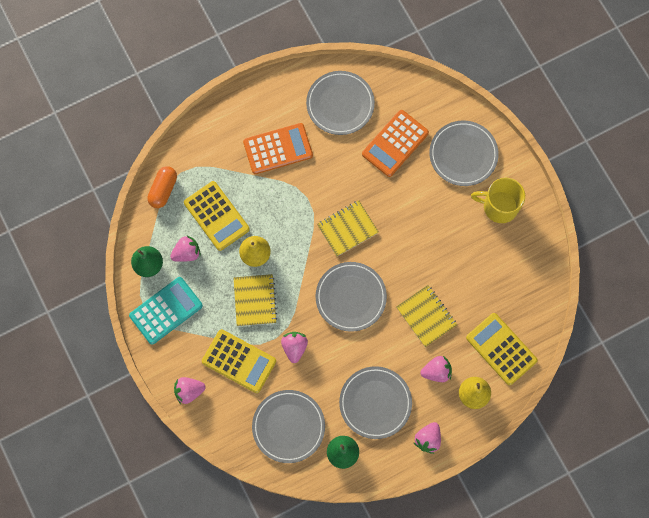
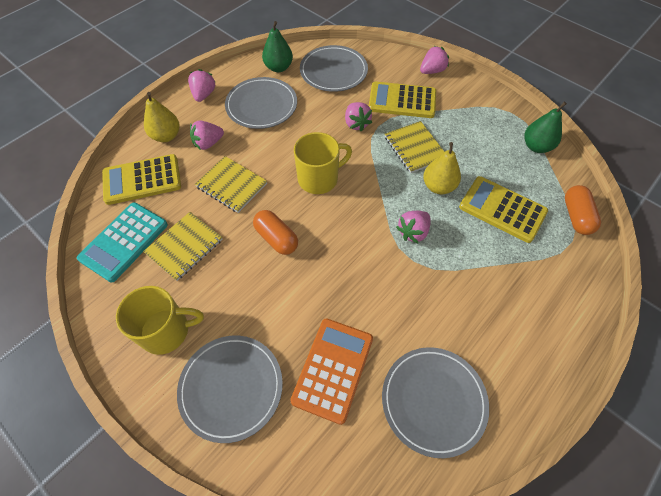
camera: 160 degrees right, 15 degrees down
turquoise calculator [129,277,203,345] -> turquoise calculator moved to [77,202,168,282]
pink strawberry [170,236,201,262] -> pink strawberry moved to [396,211,431,243]
orange calculator [243,123,313,174] -> none
grey plate [315,262,387,332] -> yellow mug [294,132,352,194]
yellow notebook [317,200,379,256] -> yellow notebook moved to [143,212,223,281]
yellow calculator [466,313,538,385] -> yellow calculator turned 135 degrees clockwise [102,154,181,205]
none -> orange capsule [253,210,298,255]

